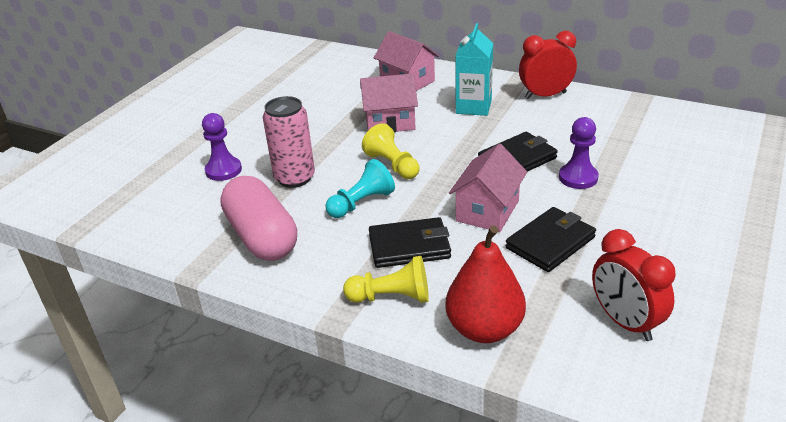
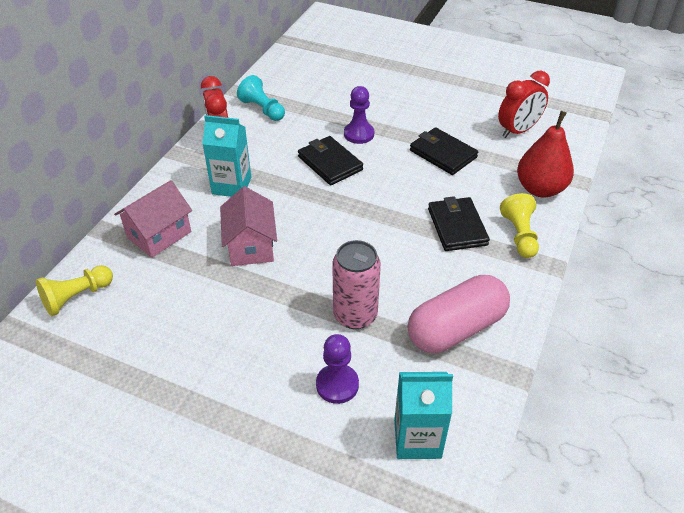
camera: 95 degrees left, 10 degrees up
turquoise pawn [325,159,395,218] -> turquoise pawn moved to [237,75,285,121]
yellow pawn [362,123,419,179] -> yellow pawn moved to [36,265,113,316]
pink house [449,143,527,232] -> none
none -> turquoise carton [394,372,453,459]

